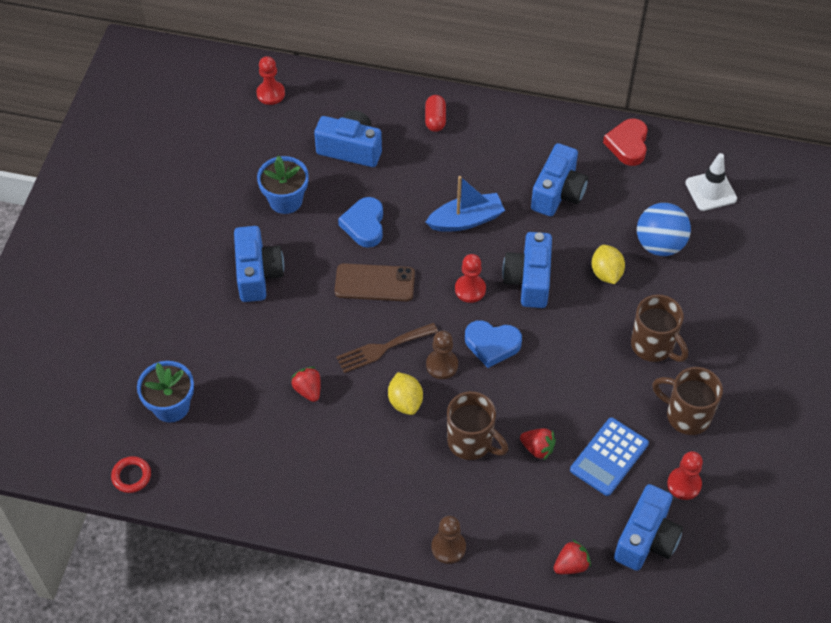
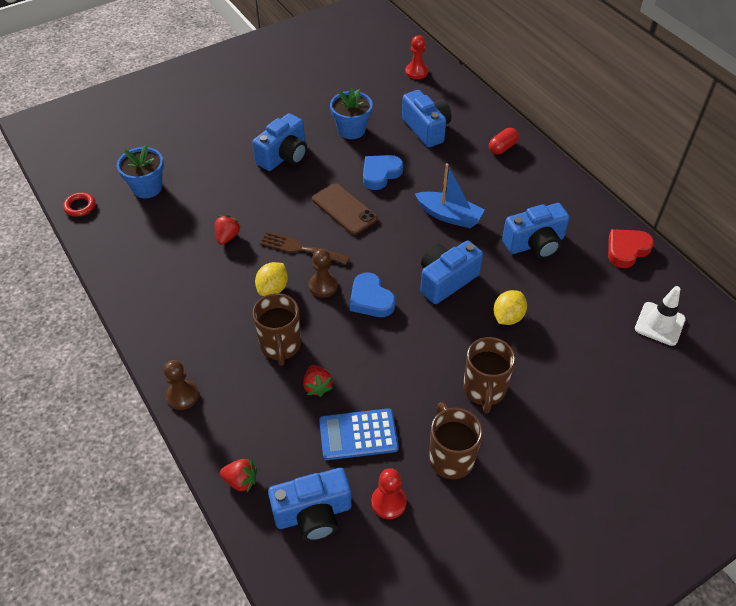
camera: 45 degrees right, 5 degrees down
red pawn [455,254,486,303] -> none
blue ball [637,203,691,256] -> none

